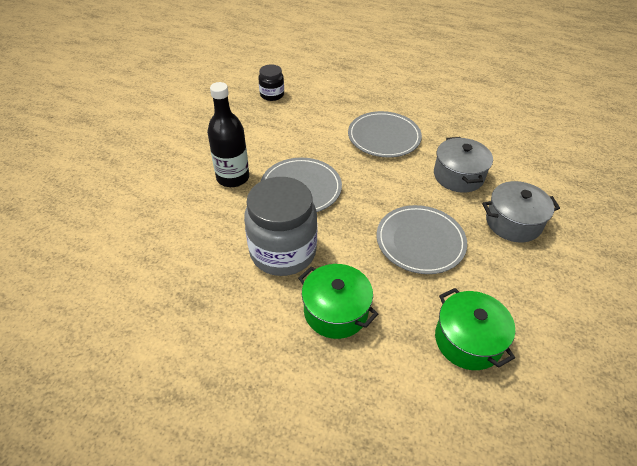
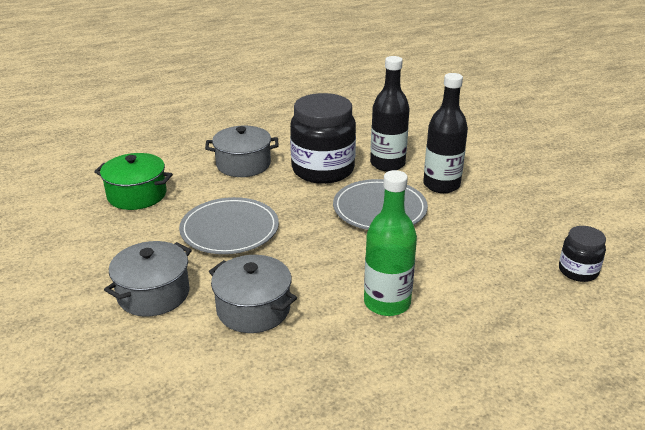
camera: 135 degrees right, 15 degrees down
grey jar [244,177,317,276] -> black jar [290,93,356,184]
green pot [298,264,378,339] -> grey pot [205,126,279,177]
grey plate [348,111,422,158] -> green bottle [364,170,417,316]
none -> black bottle [370,56,410,171]

